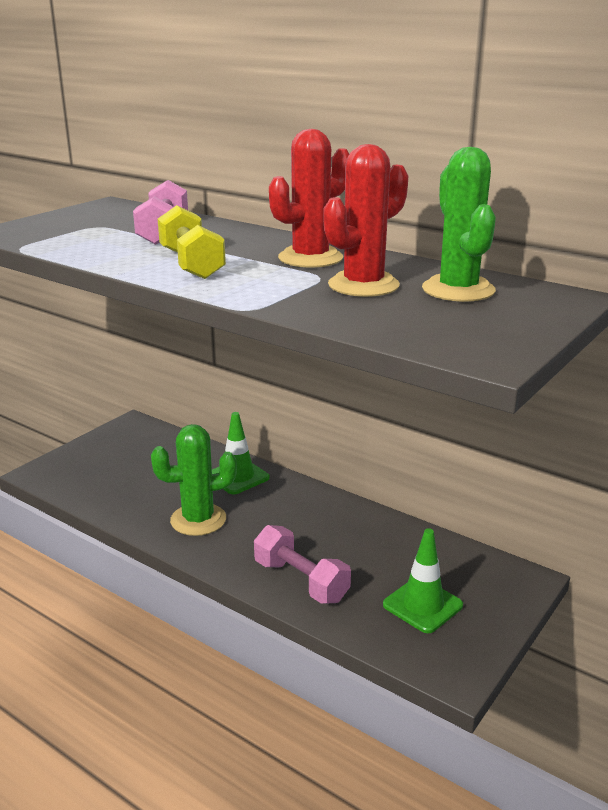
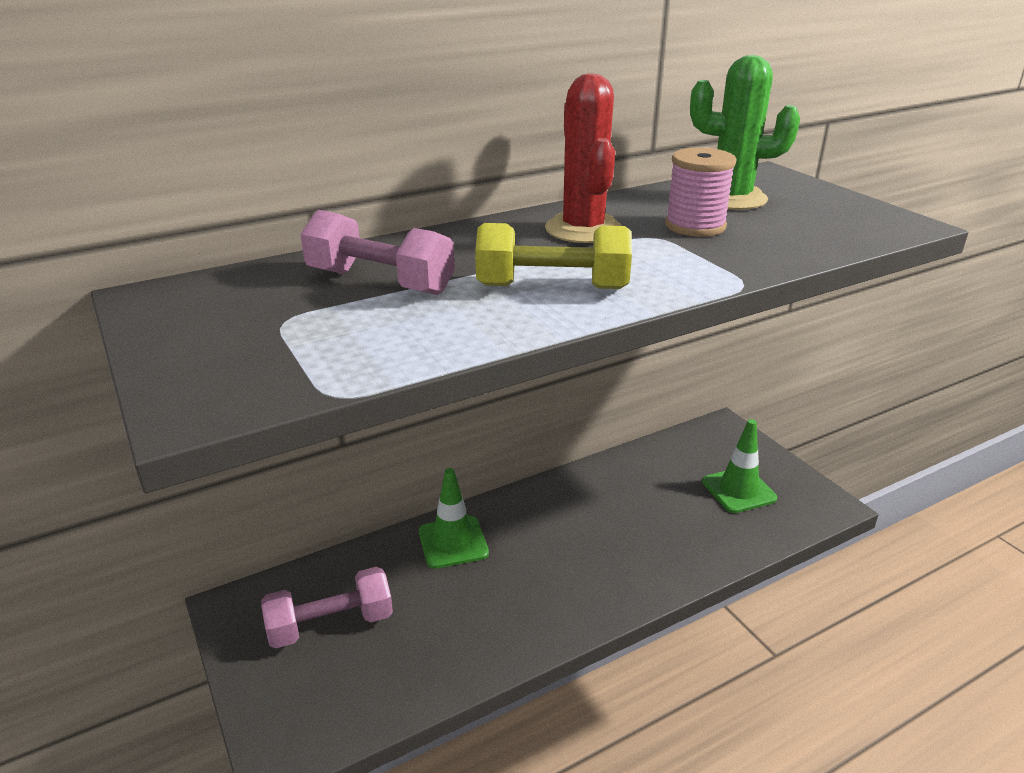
camera: 65 degrees left, 5 degrees up
green cactus [151,424,237,536] -> none
pink dumbbell [254,525,351,604] -> pink dumbbell moved to [261,567,393,648]
red cactus [323,144,408,297] -> pink spool [665,147,736,237]

